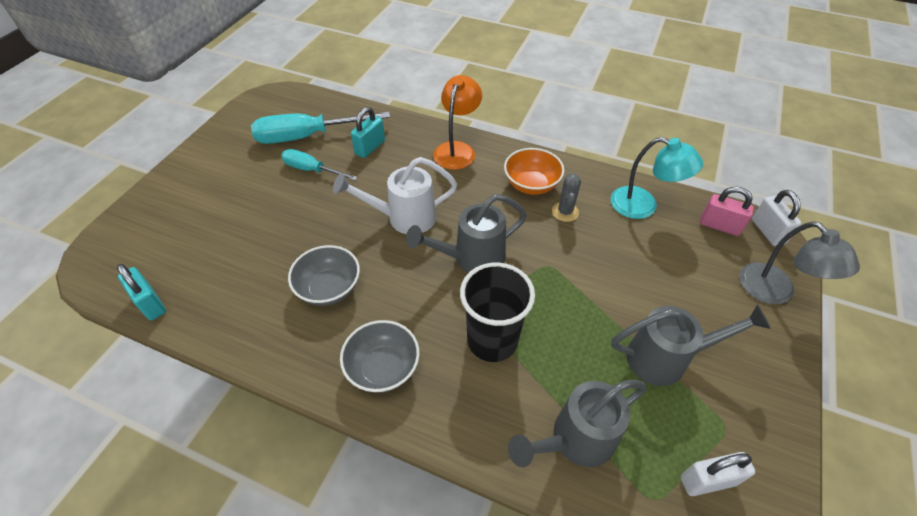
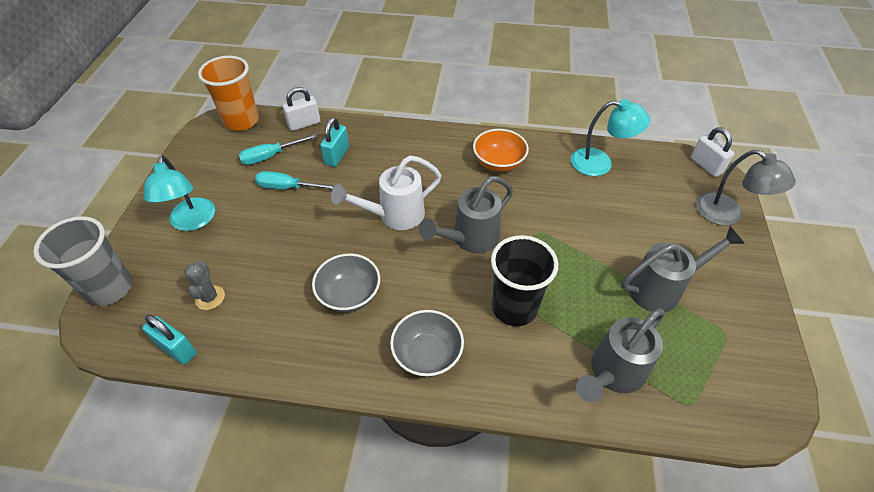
camera: 15 degrees left, 0 degrees up
turquoise screwdriver [251,112,390,144] -> turquoise screwdriver [239,134,318,165], size x0.59
orange lamp [433,75,482,170] -> none
grey cactus [552,173,581,222] -> grey cactus moved to [184,261,225,310]
white padlock [681,452,756,496] -> white padlock moved to [283,87,321,131]
pink padlock [700,186,754,236] -> none
none -> grey cup [33,216,132,306]
none -> turquoise lamp [144,155,215,231]
none -> orange cup [198,56,259,131]

